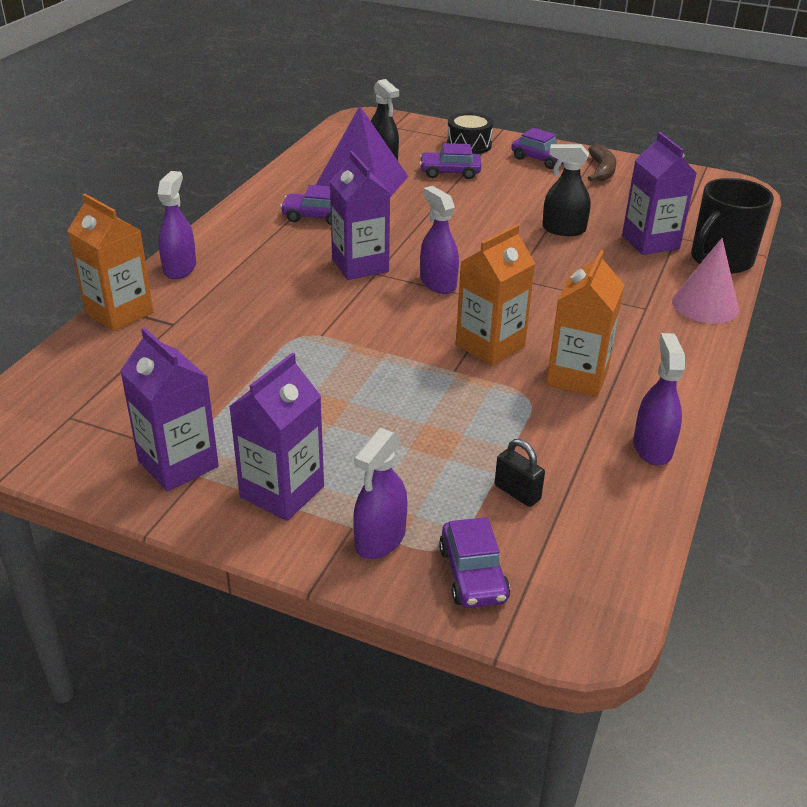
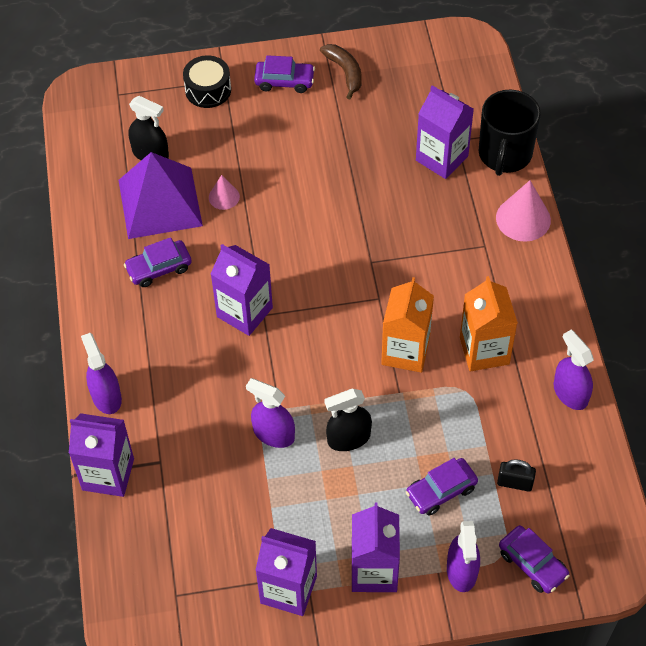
camera: 30 degrees left, 20 degrees up
orange carton [67,194,154,332] -> purple carton [69,413,134,497]
purple car [419,143,481,179] -> purple car moved to [406,458,478,516]
purple spray bottle [420,186,459,294] -> purple spray bottle moved to [246,378,295,448]
black spray bottle [542,144,591,236] -> black spray bottle moved to [325,388,372,451]
none -> pink cone [209,175,240,210]

